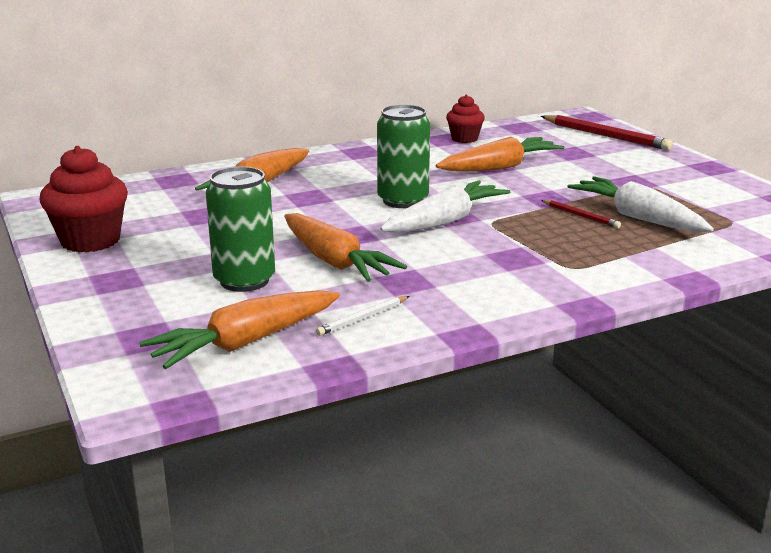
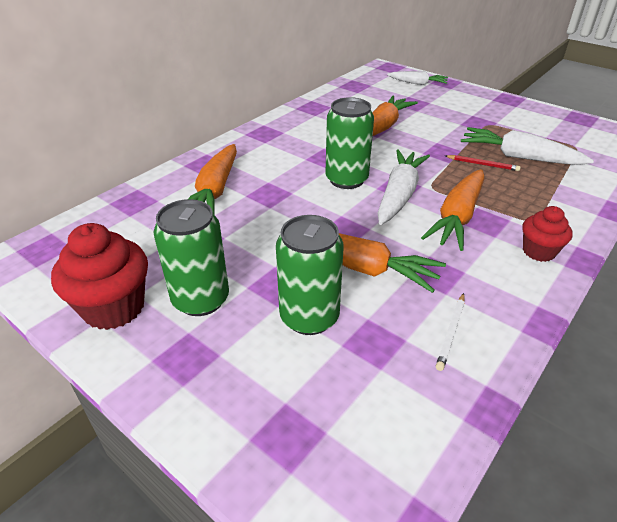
camera: 25 degrees left, 15 degrees up
orange carrot [139,290,340,369] -> orange carrot moved to [421,169,485,251]
red cupcake [446,95,485,143] -> red cupcake moved to [522,206,573,262]
red pencil [541,115,673,150] -> white carrot [387,71,448,85]
none -> green can [153,199,229,316]

